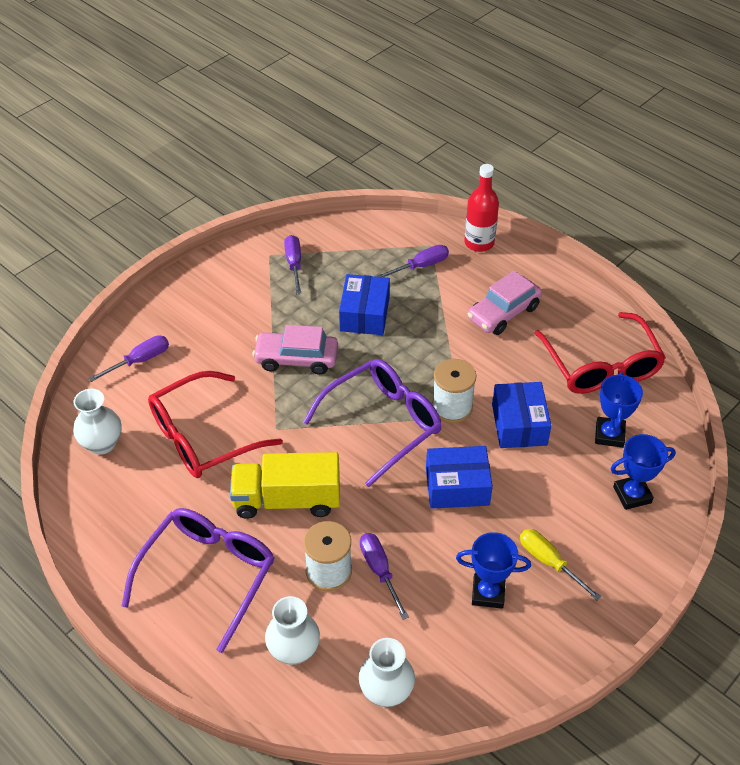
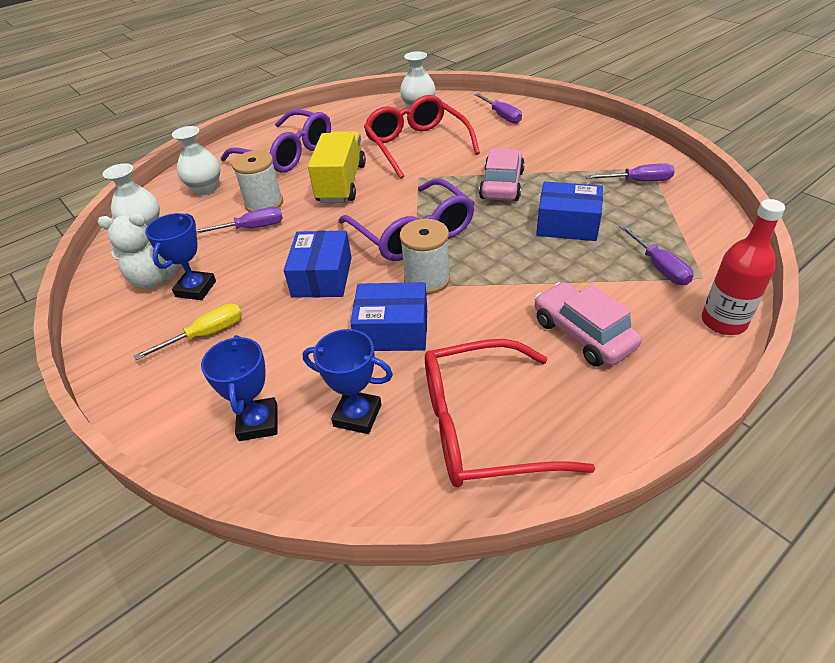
camera: 100 degrees right, 5 degrees down
none -> white teddy bear [98,213,181,289]

